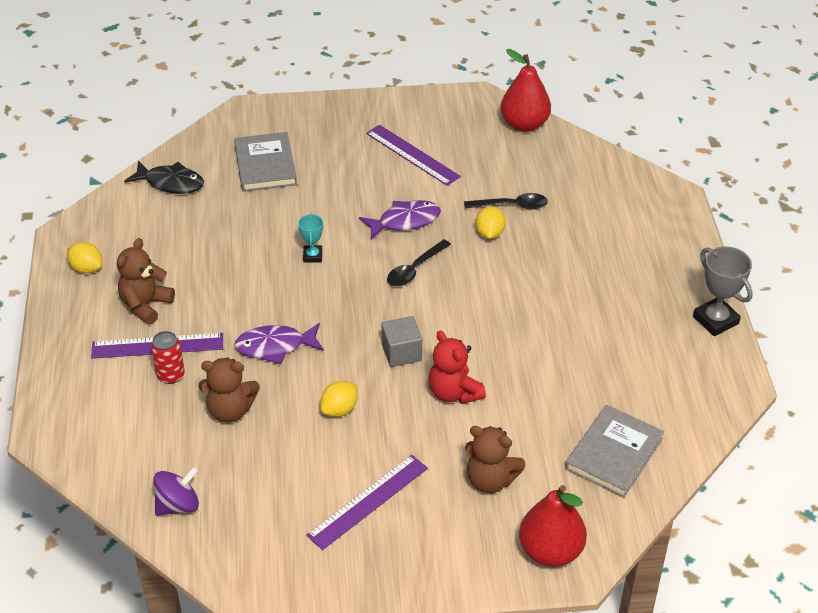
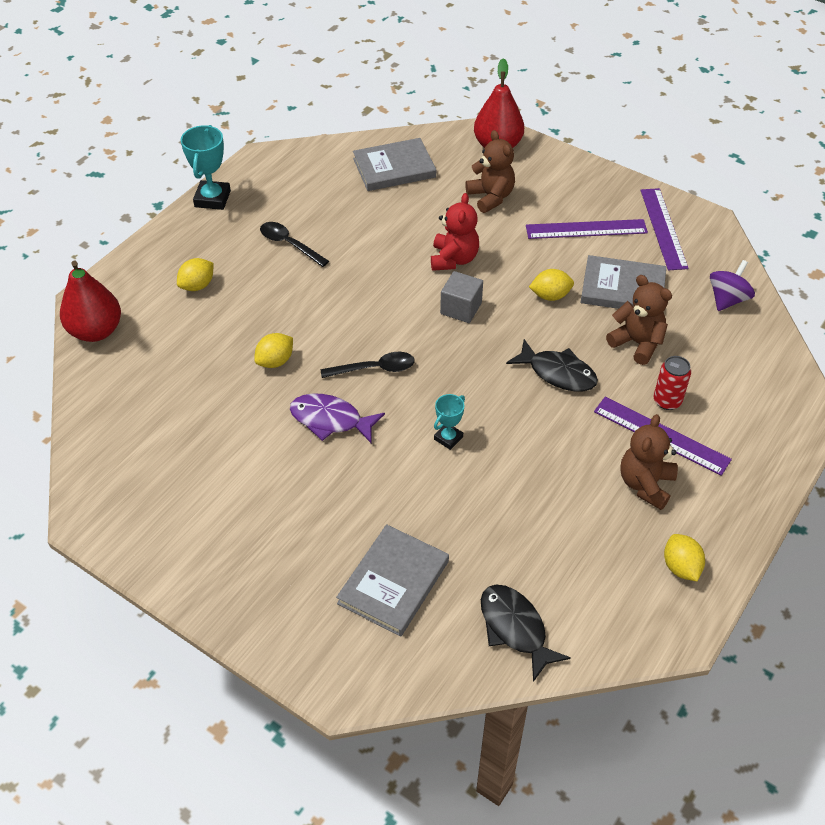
camera: 140 degrees left, 5 degrees up
brown teddy bear [117,238,175,324] -> brown teddy bear turned 135 degrees clockwise [620,414,678,510]
purple spinning top [153,467,199,516] -> purple spinning top turned 120 degrees clockwise [710,260,755,311]
purple fish [234,323,324,364] -> black fish [506,339,598,391]
purple ruler [366,125,461,186] -> purple ruler moved to [640,188,688,270]
black spoon [464,193,548,210] -> black spoon moved to [260,222,329,267]
red pear [501,49,551,132] -> red pear moved to [60,261,121,342]
grey trophy [693,246,753,336] -> turquoise trophy [181,125,231,210]
none -> yellow lemon [177,258,214,291]
none -> grey book [580,255,666,309]

